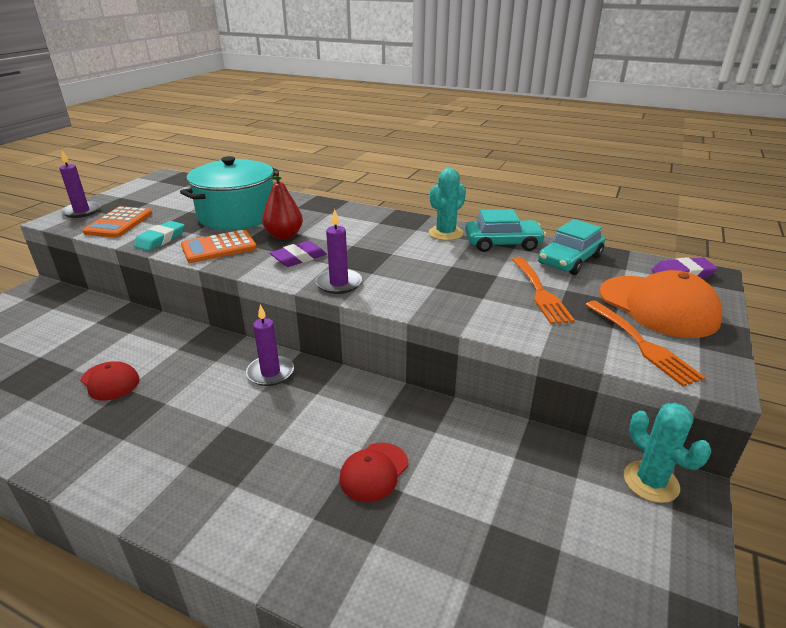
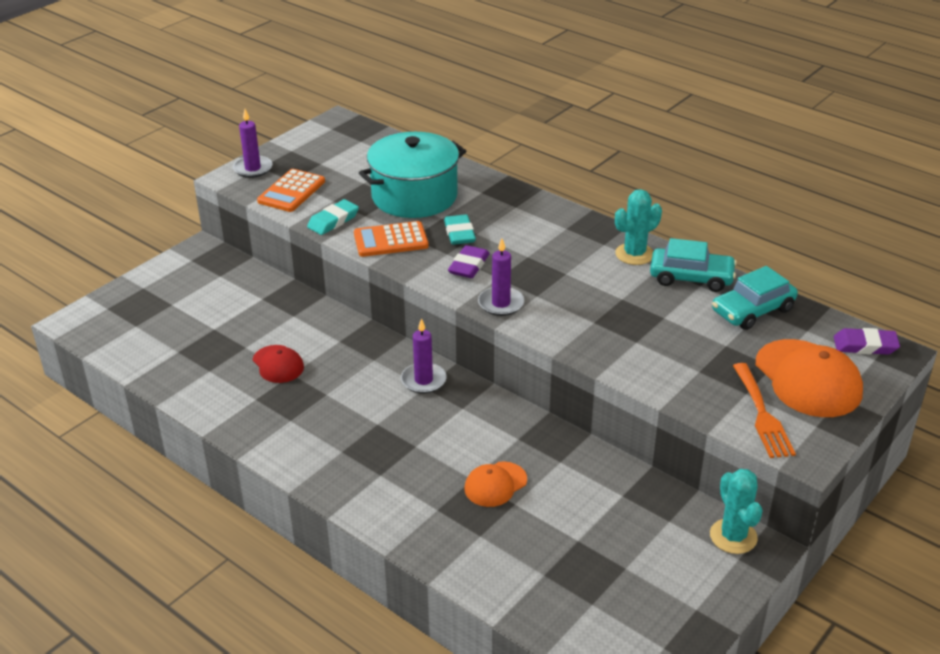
camera: 15 degrees right, 5 degrees up
red pear [262,171,303,240] -> turquoise eraser [444,214,476,245]
purple eraser [270,241,327,267] -> purple eraser turned 45 degrees counterclockwise [448,245,490,278]
red cap [339,443,408,502] -> orange cap [464,461,527,507]
orange fork [512,257,575,324] -> none

